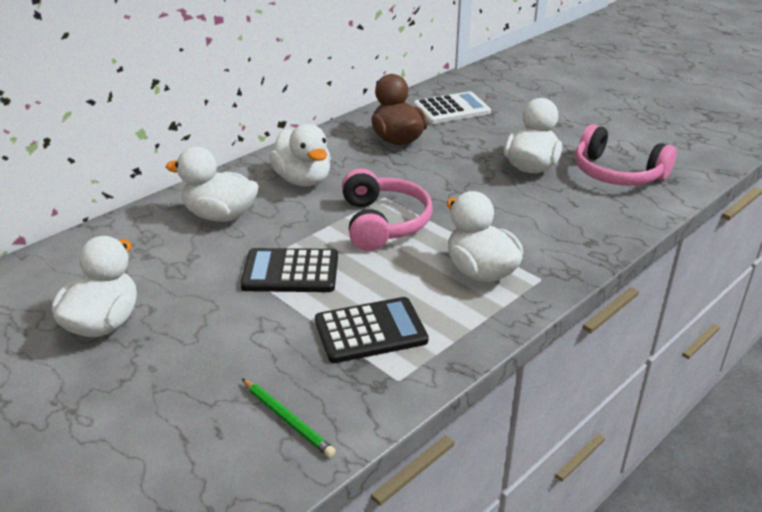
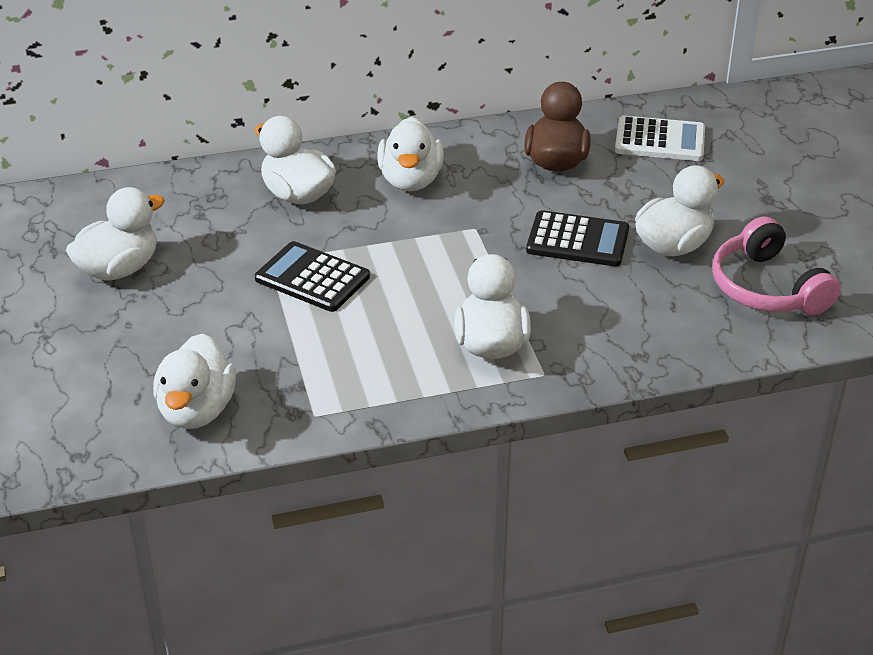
camera: 30 degrees right, 5 degrees up
green pencil [242,379,336,458] -> white duck [153,333,236,429]
black calculator [315,297,429,363] -> black calculator moved to [526,210,629,266]
pink headphones [342,168,433,251] -> none

